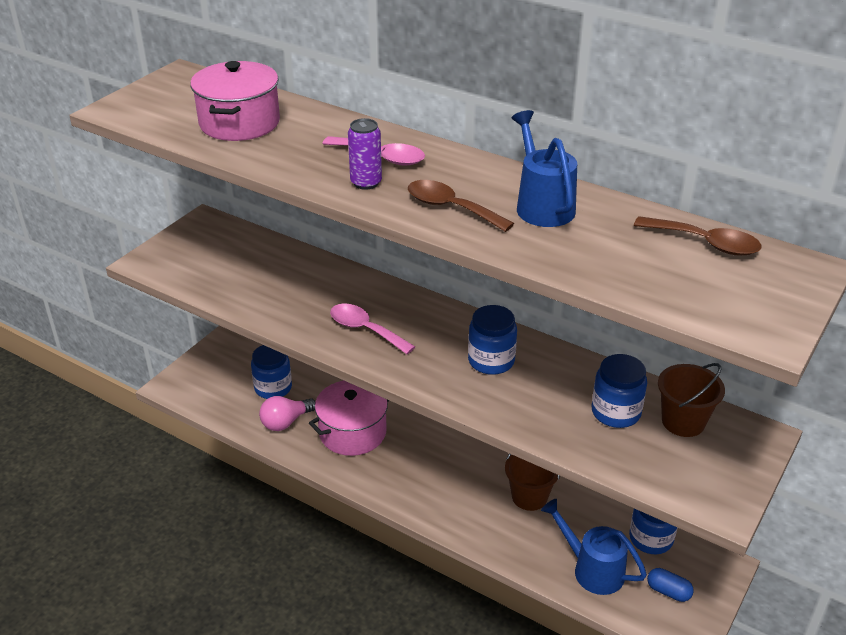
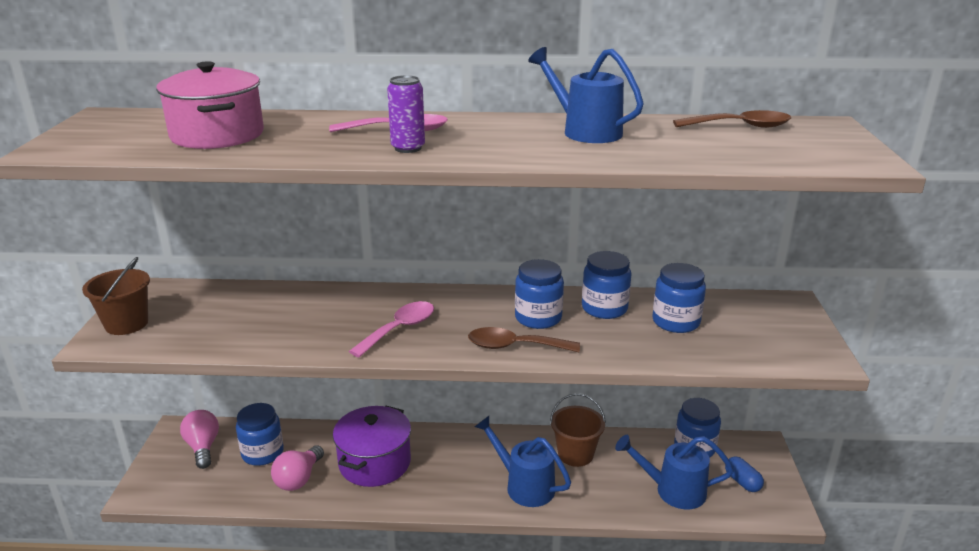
camera: 30 degrees left, 10 degrees down
pink pot [309,380,389,456] -> purple pot [333,406,411,487]
pink spoon [330,304,415,354] -> pink spoon turned 120 degrees clockwise [349,301,434,357]
brown spoon [408,180,514,232] -> brown spoon moved to [468,327,580,352]
blue capsule [647,568,694,602] -> blue capsule turned 60 degrees clockwise [725,456,764,492]
brown bucket [658,363,725,437] -> brown bucket moved to [82,257,150,335]
none -> pink light bulb [180,410,219,469]
none -> blue watering can [475,416,571,507]
none -> blue jar [582,251,631,319]

